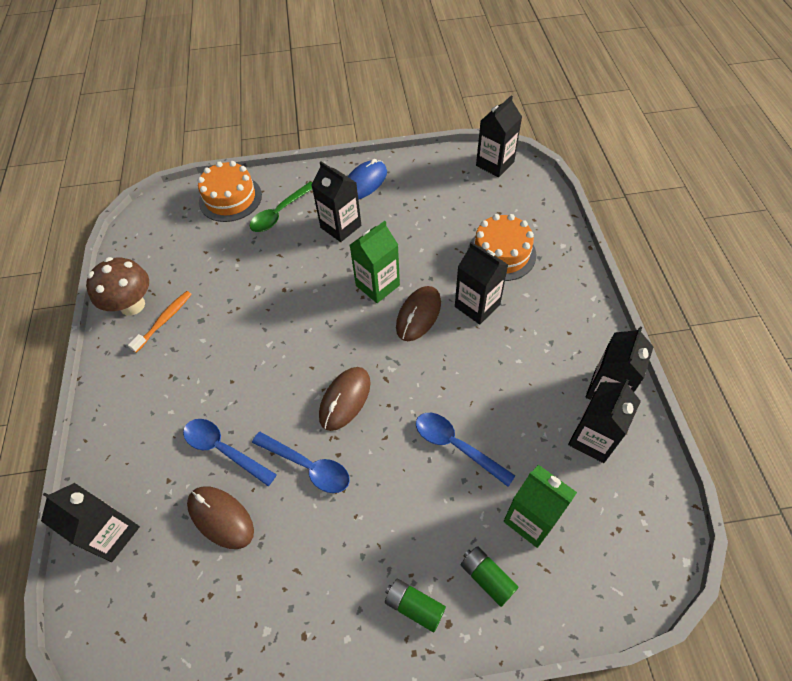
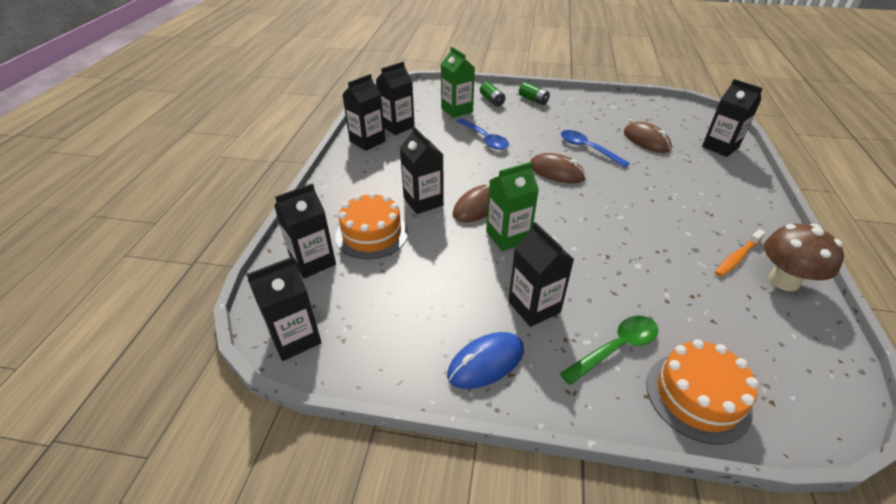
camera: 165 degrees left, 15 degrees down
blue spoon [183,419,277,486] -> none
brown mouse [319,367,371,431] -> brown mouse turned 75 degrees clockwise [530,153,586,183]
none -> black carton [274,183,336,278]

